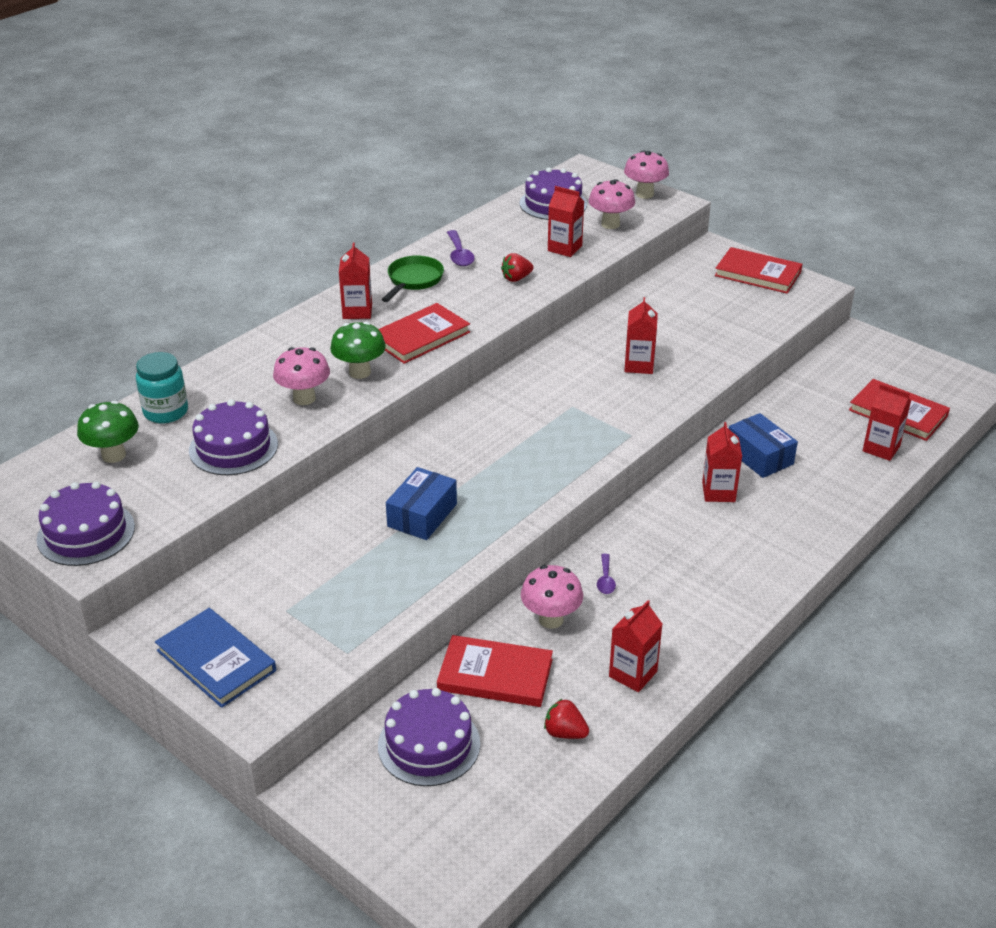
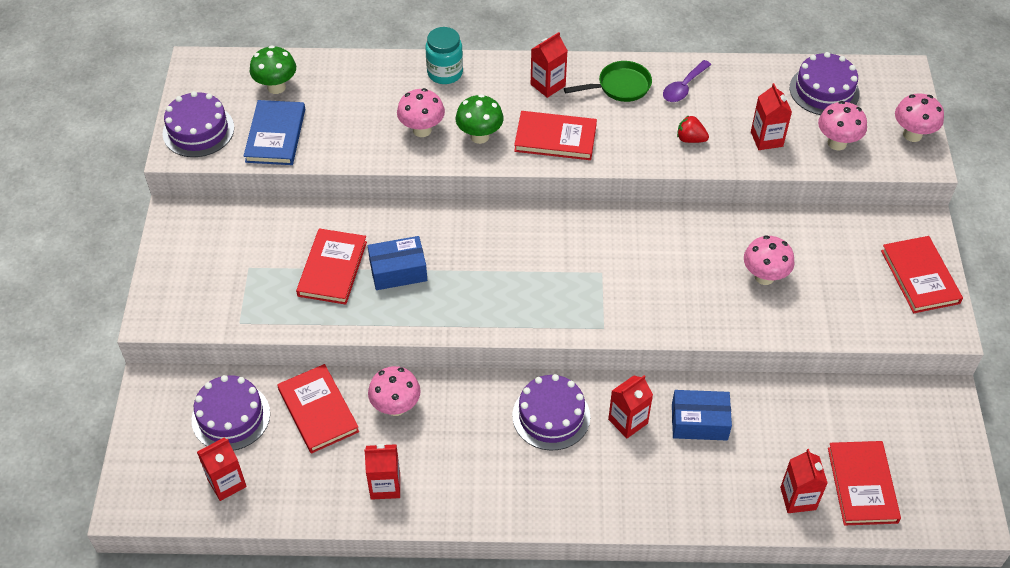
camera: 50 degrees right, 15 degrees up
turquoise jar [136,352,188,423] -> turquoise jar moved to [426,27,463,84]
blue book [155,608,276,708] -> blue book moved to [244,100,305,165]
purple cake [189,399,278,475] -> purple cake moved to [512,374,590,450]
red strawberry [544,699,589,739] -> none
purple spoon [597,554,616,594] -> none
red carton [624,297,658,374] -> red carton moved to [197,438,247,501]
blue box [729,413,798,478] -> blue box turned 75 degrees clockwise [672,390,732,441]
none -> red book [296,228,367,305]
none -> pink mushroom [744,235,795,285]

